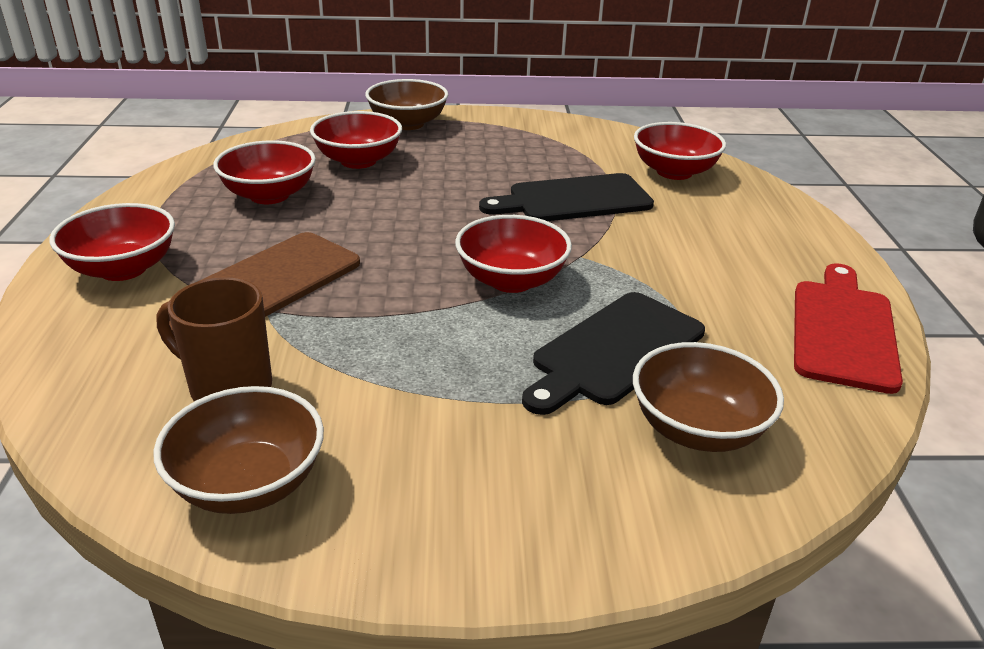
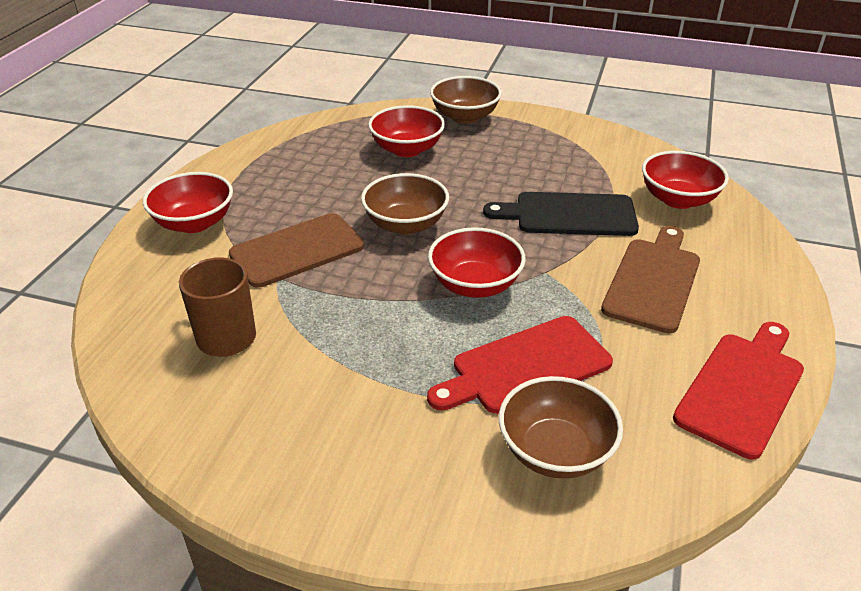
camera: 20 degrees right, 5 degrees up
brown bowl [154,386,324,514] -> brown bowl moved to [361,173,449,235]
red bowl [213,140,316,204] -> none
black cutting board [522,292,705,415] -> red cutting board [427,316,613,414]
none -> brown cutting board [601,226,700,333]

